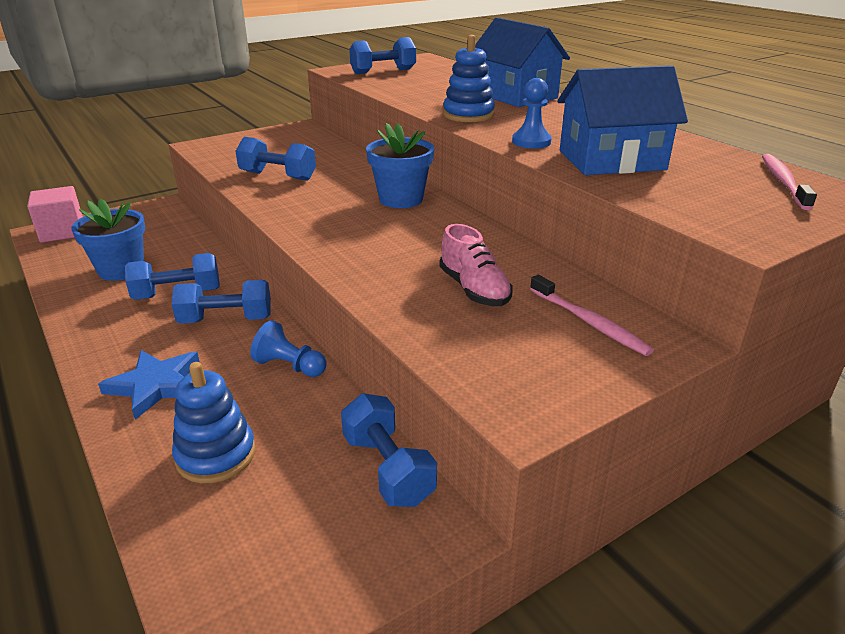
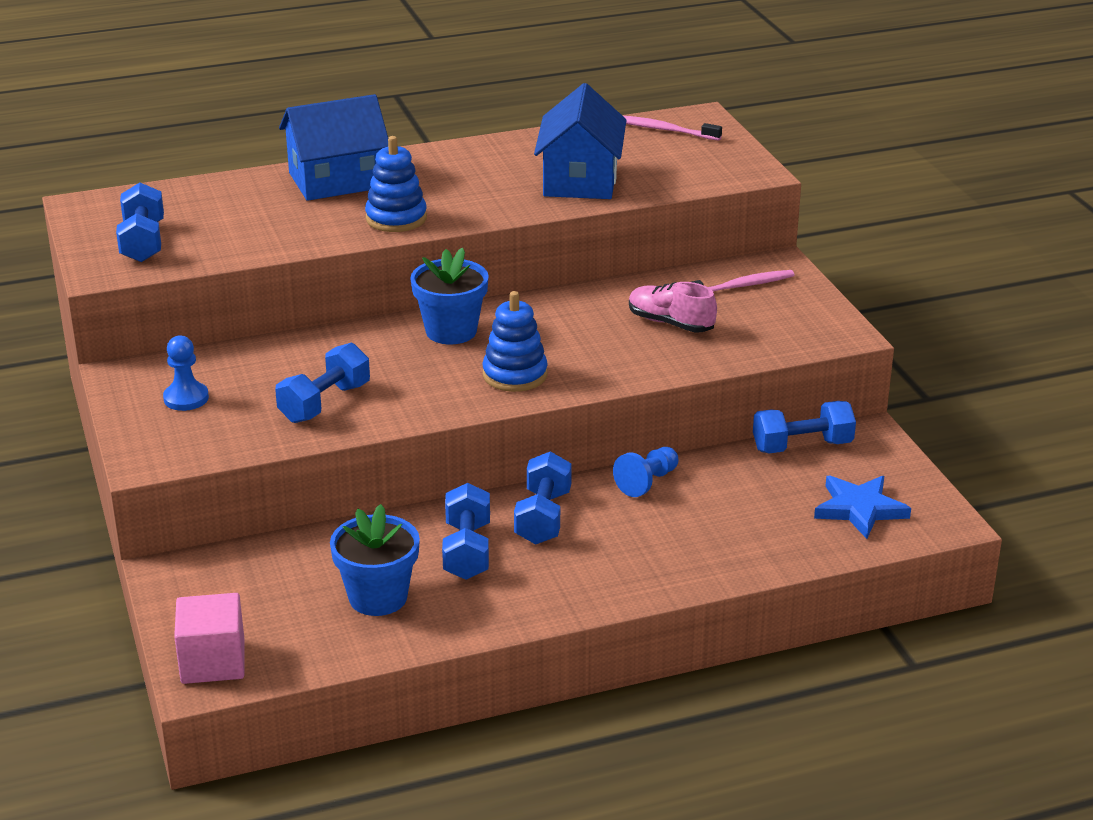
camera: 75 degrees left, 0 degrees up
blue star [98,350,200,420] -> blue star moved to [814,476,911,539]
blue stacking toy [172,362,256,483] -> blue stacking toy moved to [482,291,548,392]
pink shoe [439,224,513,306] -> pink shoe turned 135 degrees counterclockwise [629,282,717,332]
blue pawn [512,78,552,148] -> blue pawn moved to [163,335,209,411]

